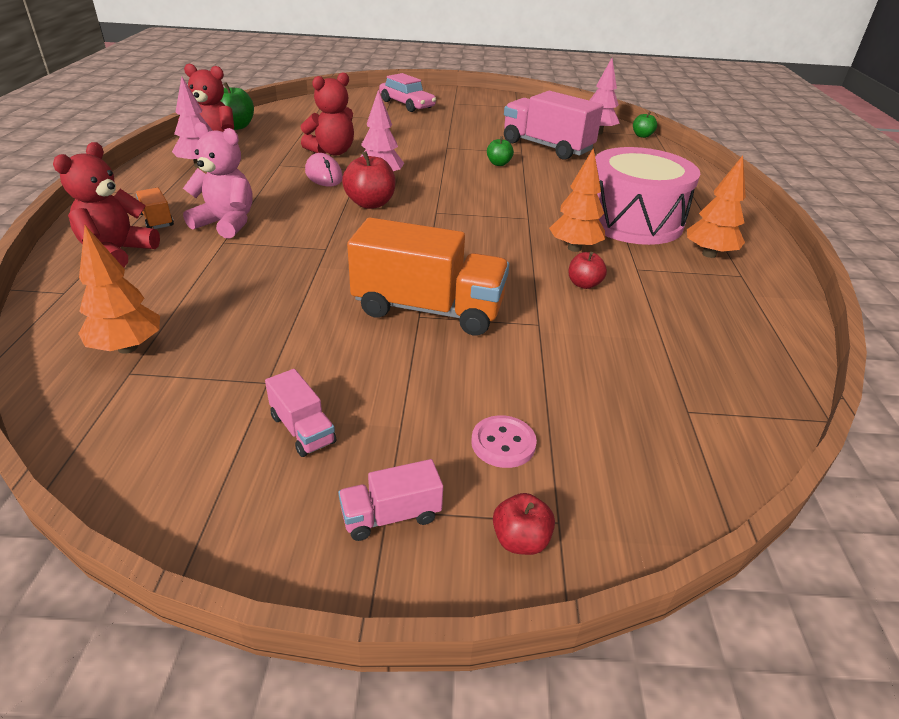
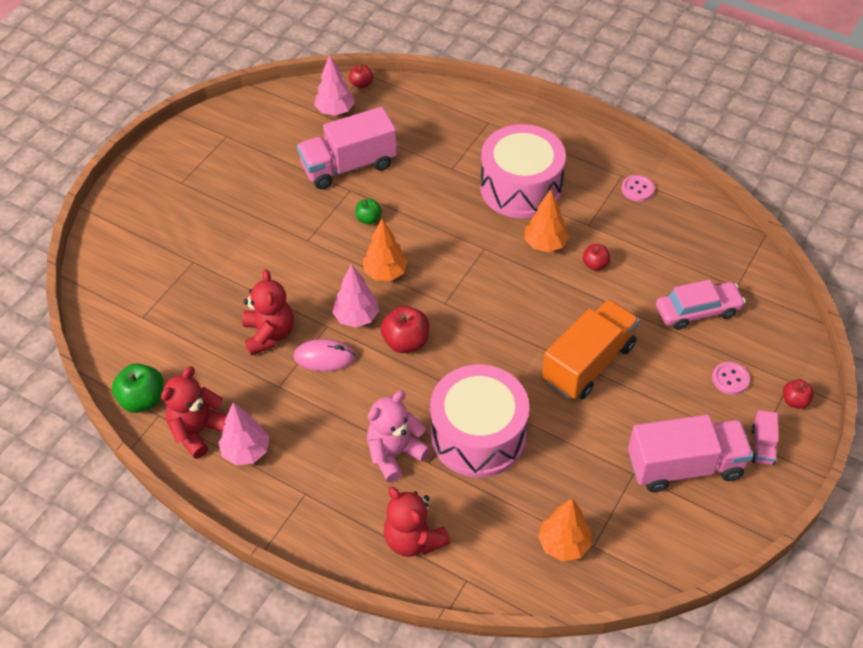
camera: 60 degrees left, 15 degrees up
orange truck [136,188,174,229] -> none
pink truck [265,369,336,457] -> pink truck [628,415,753,492], size x2.22
pink car [379,73,436,112] -> pink car moved to [656,280,746,330]
green apple [633,112,657,138] -> red apple [349,64,373,89]
orange tree [687,155,746,258] -> orange tree moved to [363,219,408,281]
none -> pink drum [430,365,529,477]
none -> pink button [622,175,655,202]

